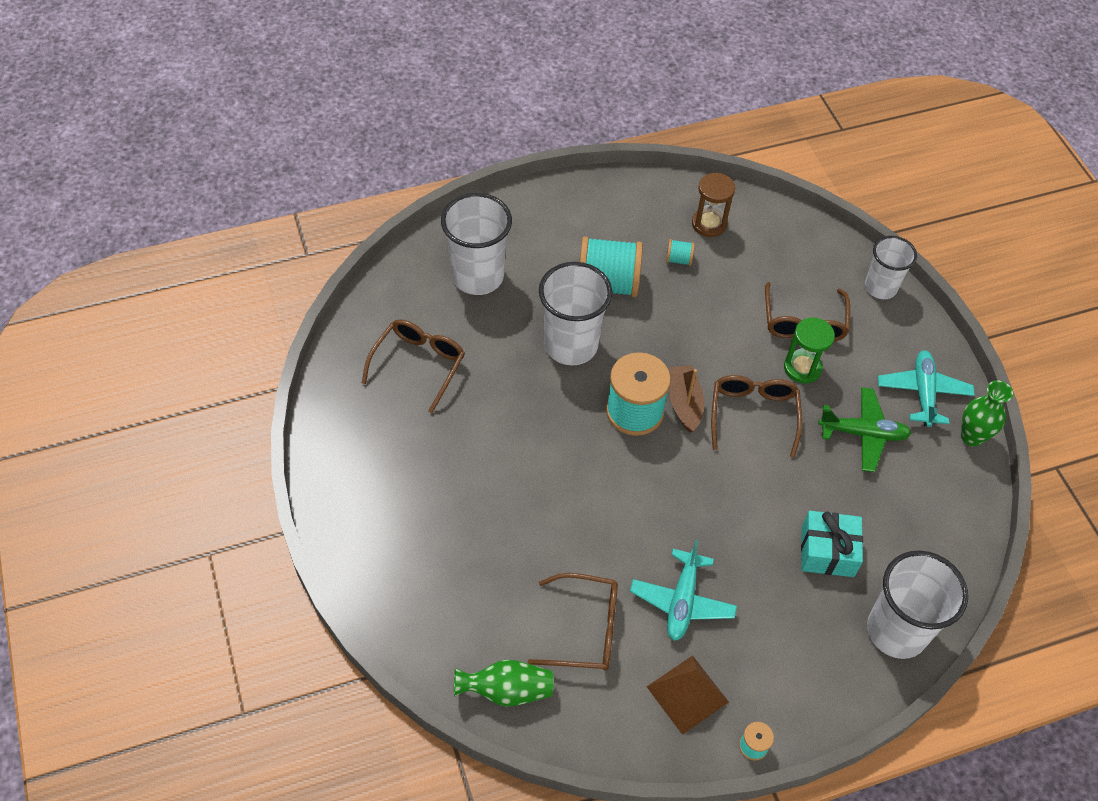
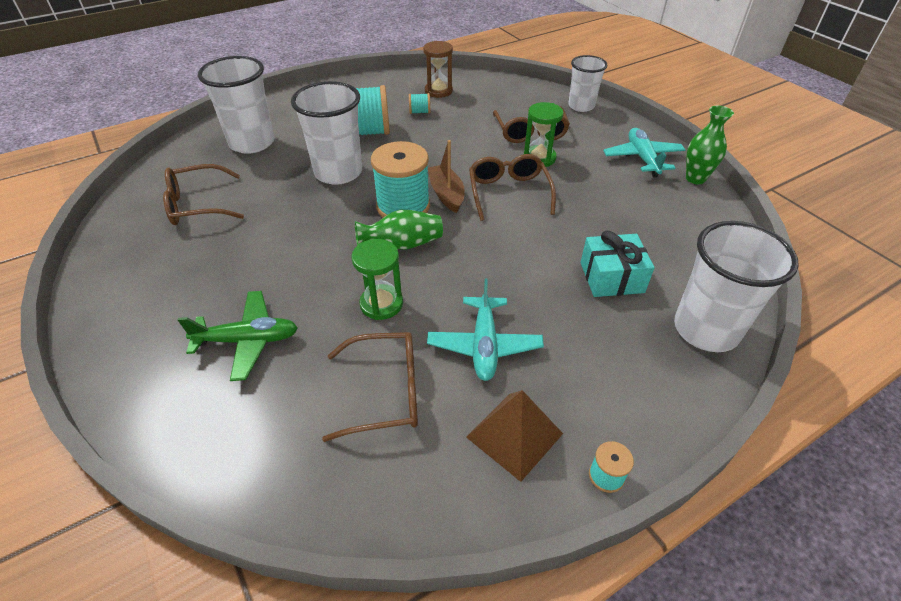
camera: 10 degrees left, 10 degrees down
brown glasses [362,319,465,413] -> brown glasses turned 120 degrees counterclockwise [163,164,244,225]
green vase [454,660,553,707] -> green vase moved to [355,210,443,250]
green plane [818,387,912,472] -> green plane moved to [178,291,298,381]
none -> green hourglass [351,239,403,320]

